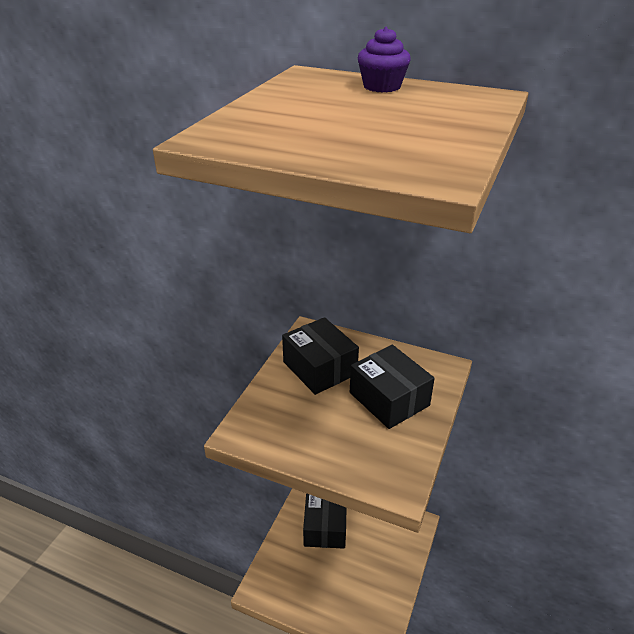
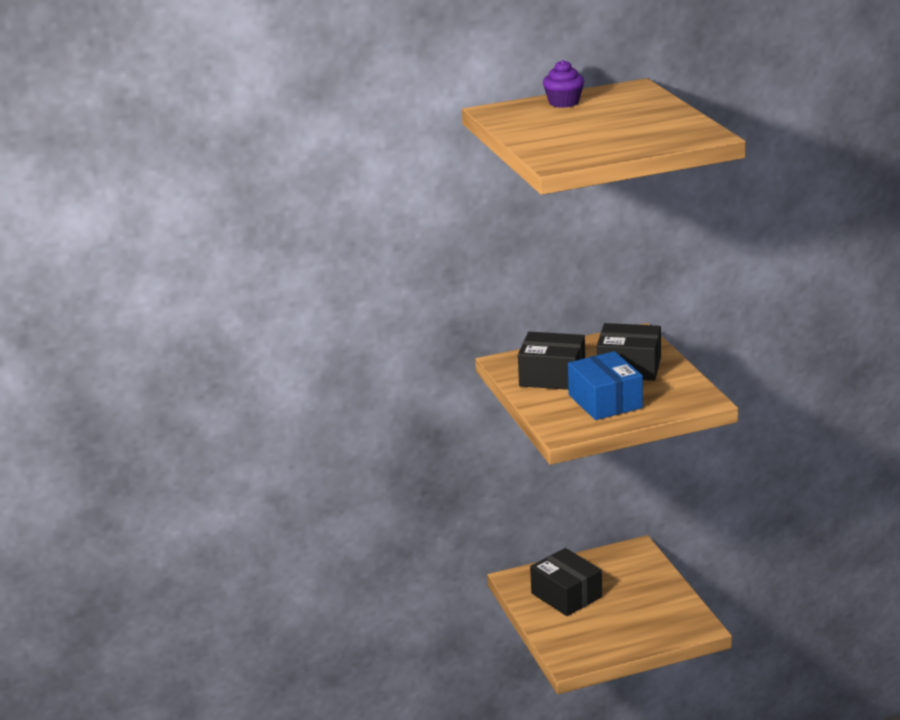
camera: 40 degrees left, 10 degrees down
none -> blue box [568,351,643,420]

